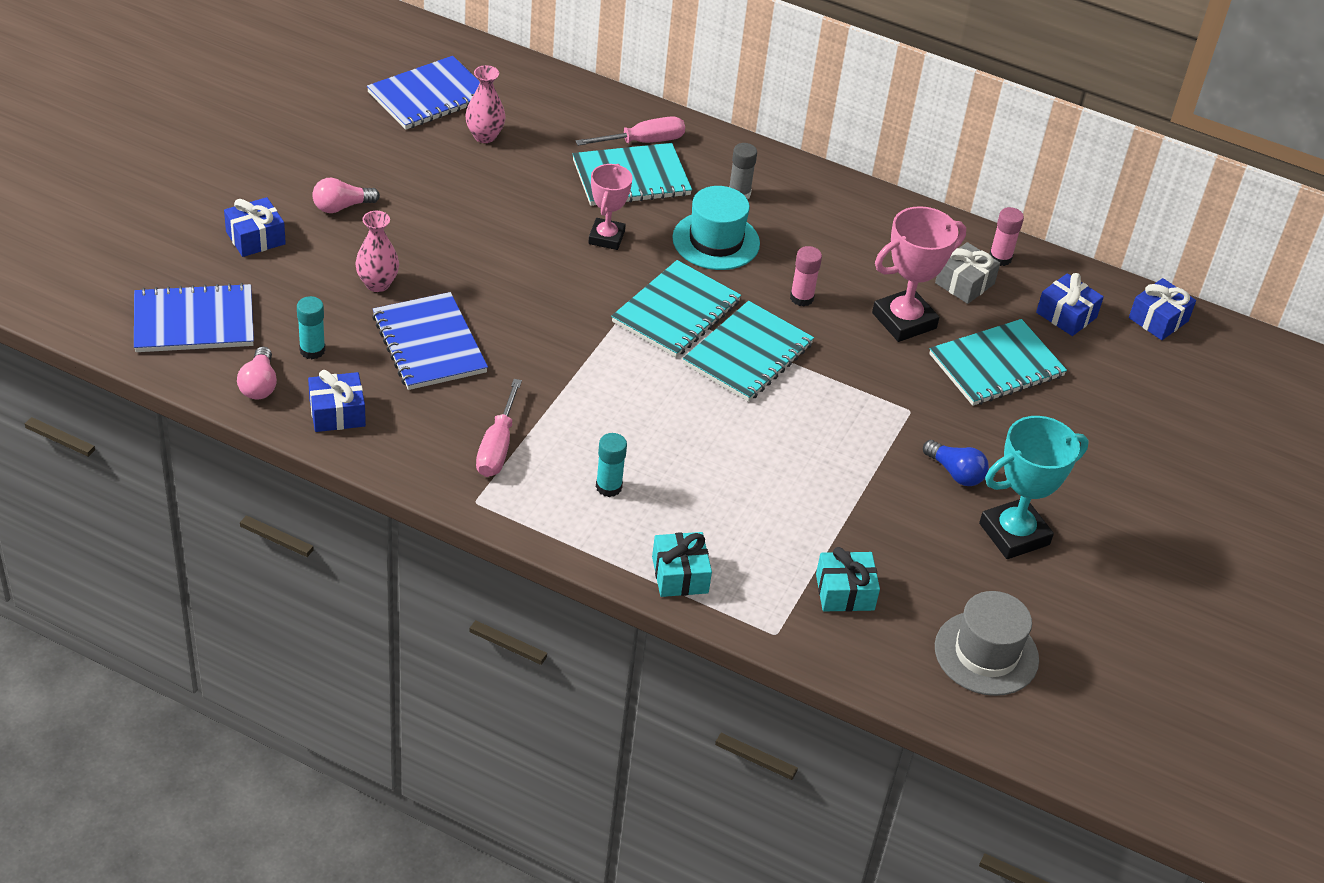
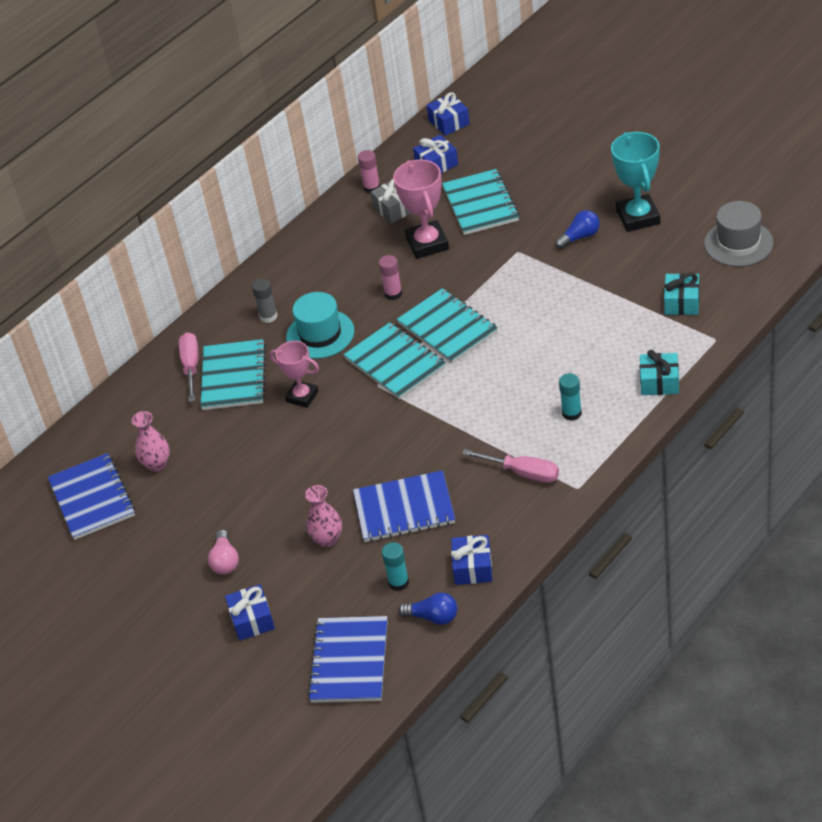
camera: 65 degrees left, 0 degrees up
pink light bulb [237,346,277,399] -> blue light bulb [398,593,457,625]

